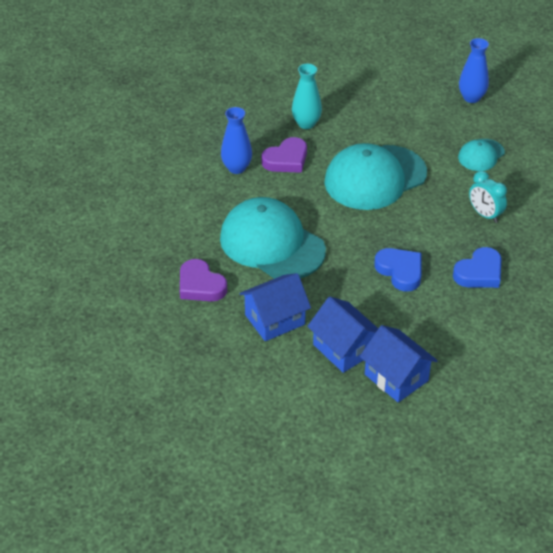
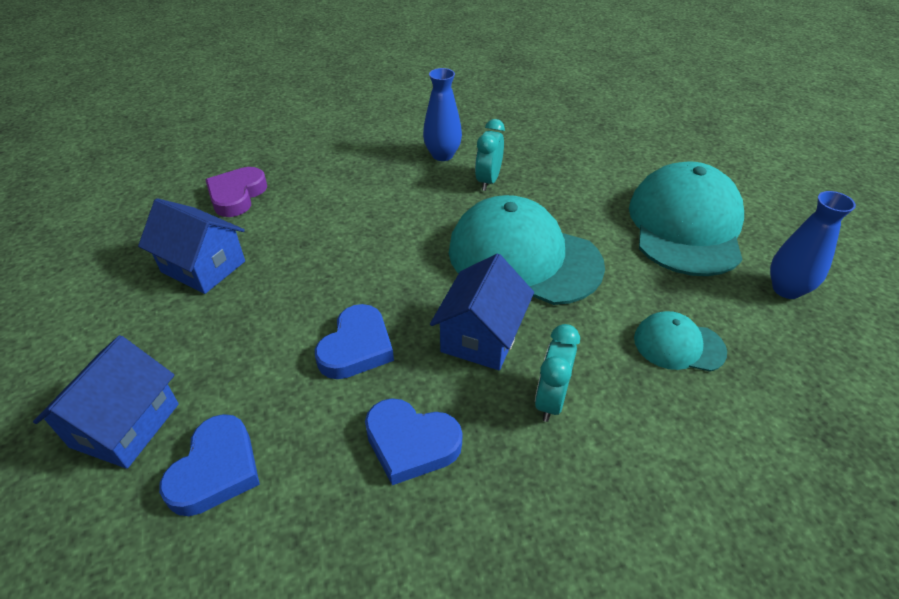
camera: 60 degrees right, 0 degrees up
turquoise cap [220,197,326,279] -> turquoise cap moved to [629,161,744,276]
purple heart [261,137,307,173] -> turquoise clock [475,119,505,191]
turquoise vase [292,64,322,129] -> none
blue house [307,296,378,373] -> blue house moved to [430,254,534,370]
none -> blue heart [159,414,260,516]

